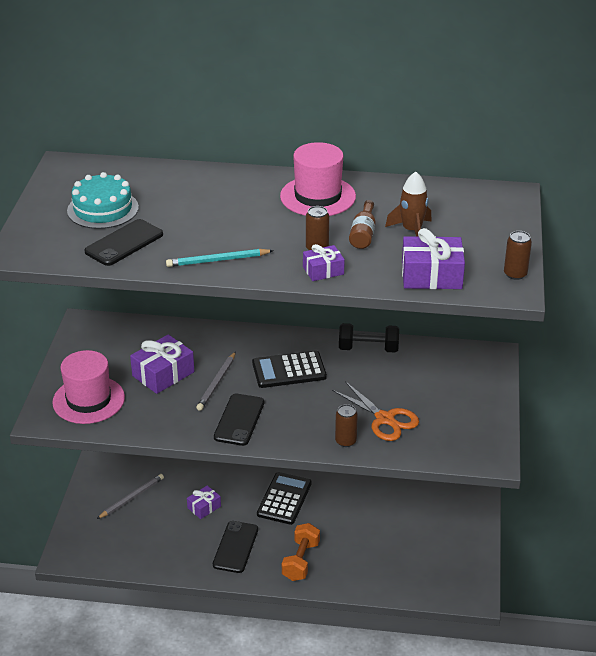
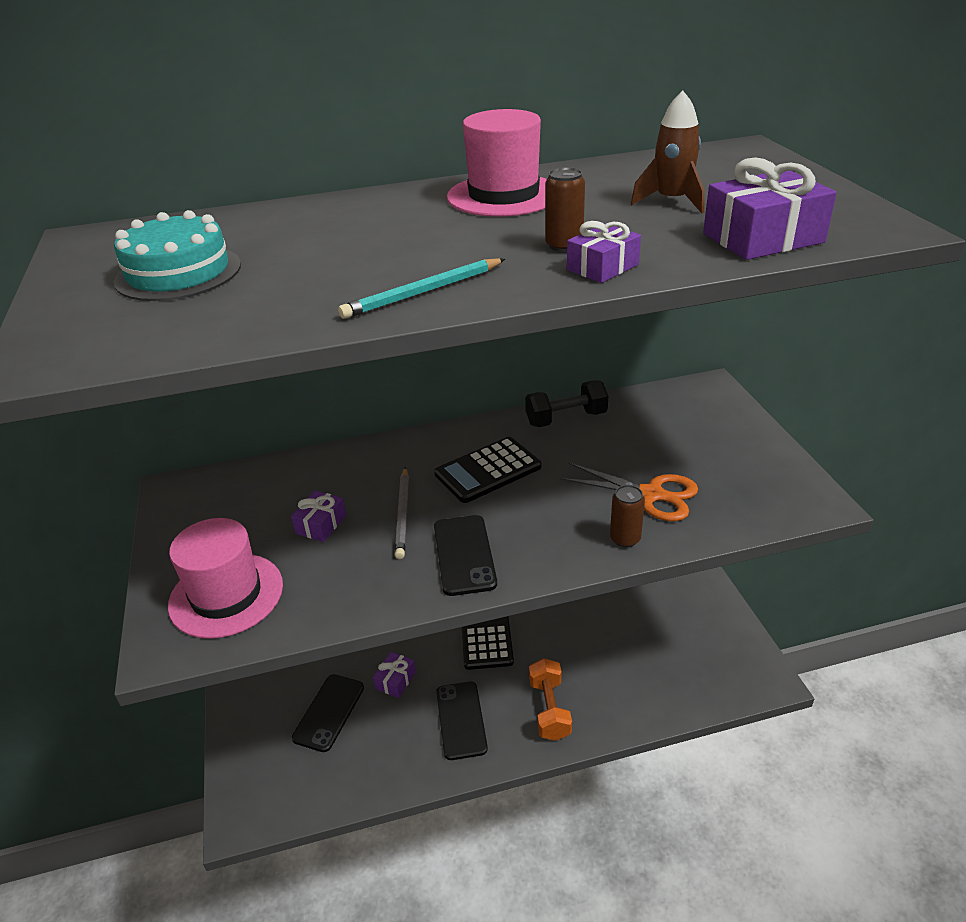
camera: 20 degrees left, 0 degrees up
black phone [84,219,163,266] -> black phone moved to [292,674,364,752]
grey pencil [97,474,164,519] -> none
purple gift [130,334,194,394] -> purple gift [291,491,346,542], size x0.59
brown bottle [349,200,376,249] -> none
brown can [504,231,532,280] -> none

